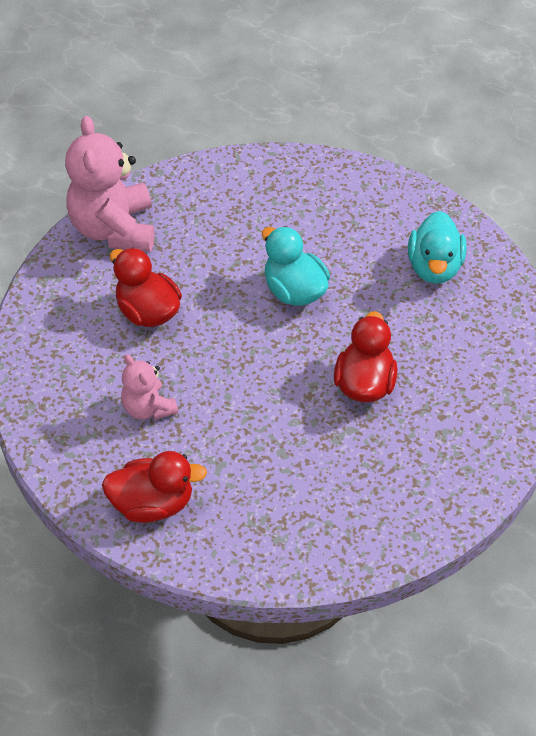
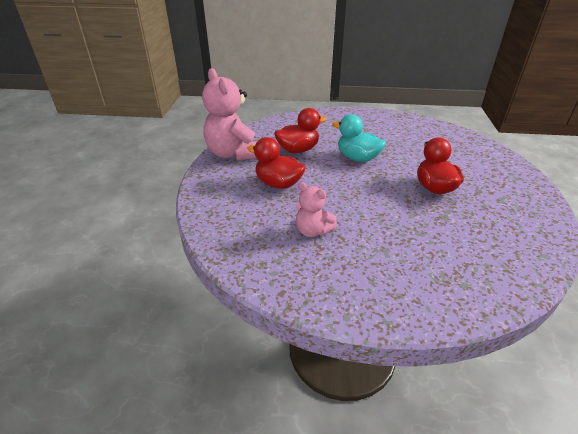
camera: 20 degrees left, 15 degrees down
red duck [102,451,207,523] -> red duck moved to [274,108,327,153]
turquoise duck [408,211,466,284] -> none

